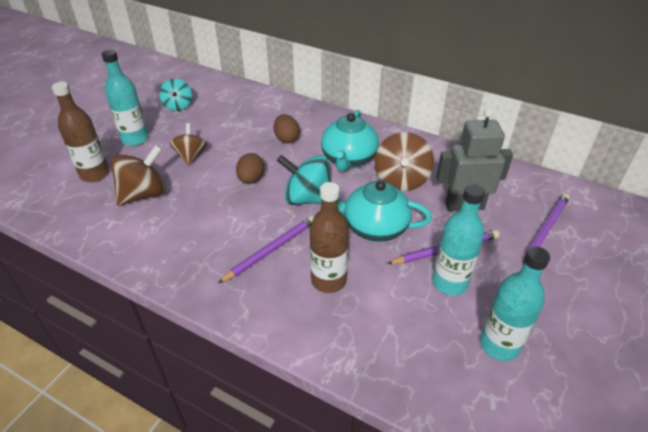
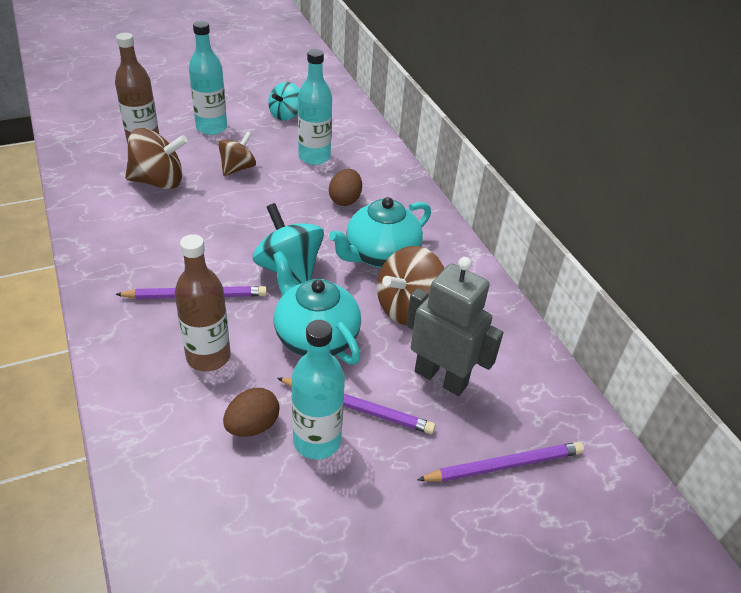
camera: 35 degrees right, 0 degrees up
brown egg [236,153,265,184] -> brown egg moved to [223,388,280,437]
turquoise bottle [480,247,550,361] -> turquoise bottle moved to [298,49,332,165]

